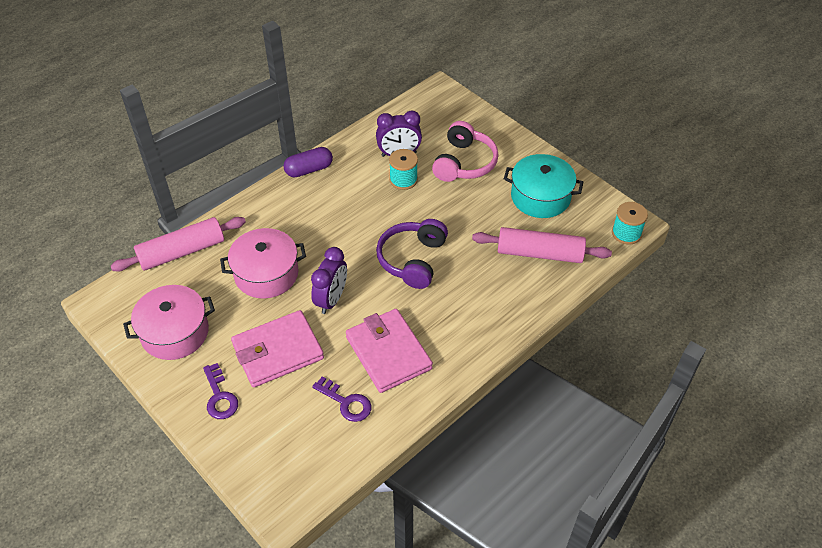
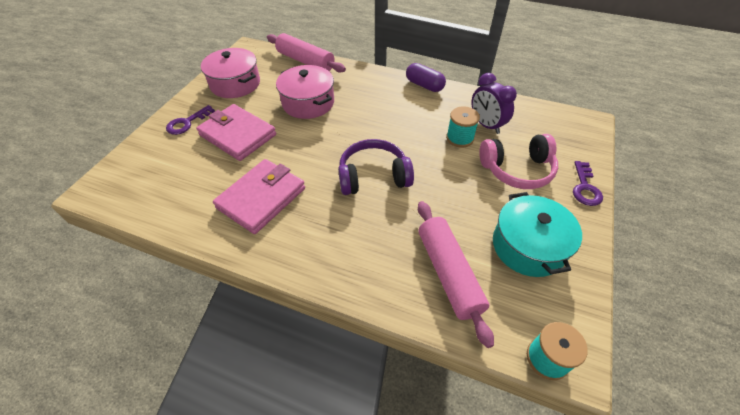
camera: 65 degrees right, 0 degrees up
purple clock [311,247,347,314] -> none
purple key [312,376,372,422] -> purple key moved to [573,161,603,206]

